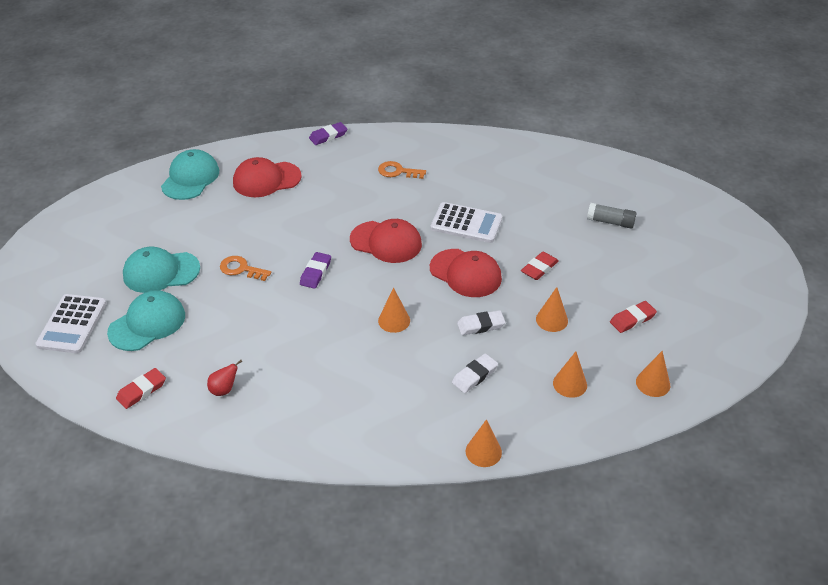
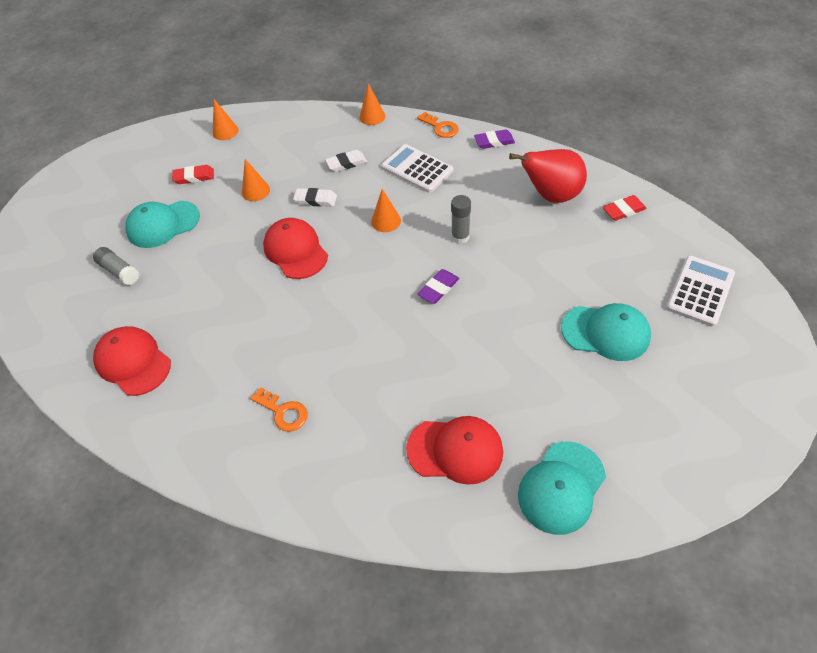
camera: 155 degrees left, 10 degrees up
turquoise cap [107,290,185,351] -> turquoise cap moved to [125,201,200,248]
red pear [207,360,242,396] -> red pear [509,149,587,203], size x2.33
orange key [220,256,271,281] -> orange key moved to [417,112,459,138]
purple eraser [309,122,347,145] -> purple eraser moved to [474,129,515,149]
red cap [350,219,422,263] -> red cap moved to [93,326,171,396]
white calculator [430,202,503,243] -> white calculator moved to [381,144,453,193]
red eraser [521,252,559,280] -> none
orange cone [553,352,587,398] -> none
none -> grey glue stick [451,195,471,244]

